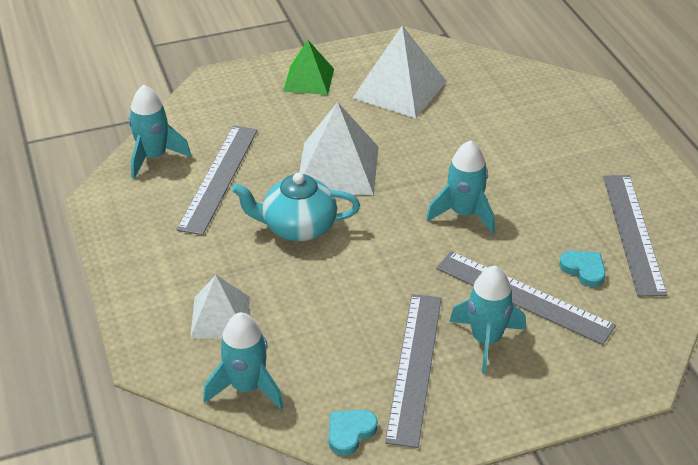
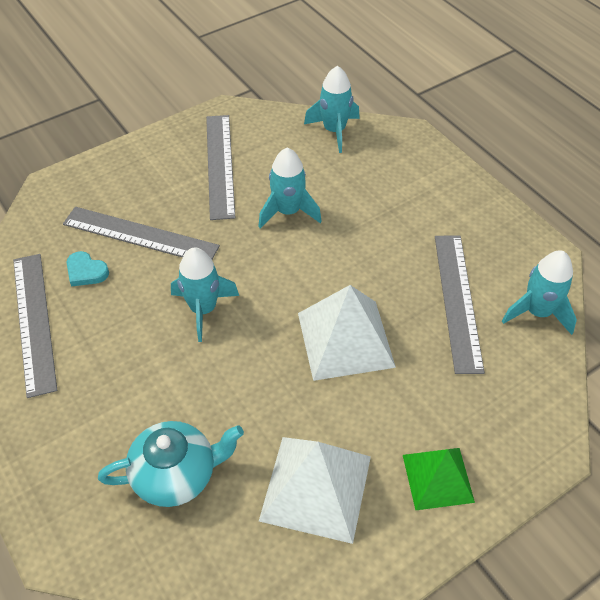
camera: 165 degrees right, 10 degrees up
white pyramid [190,275,250,339] -> none
turquoise teapot [232,173,360,241] -> turquoise teapot moved to [98,421,244,507]
turquoise heart [329,409,378,456] -> none
turquoise rocket [449,266,526,374] -> turquoise rocket moved to [258,148,322,228]

